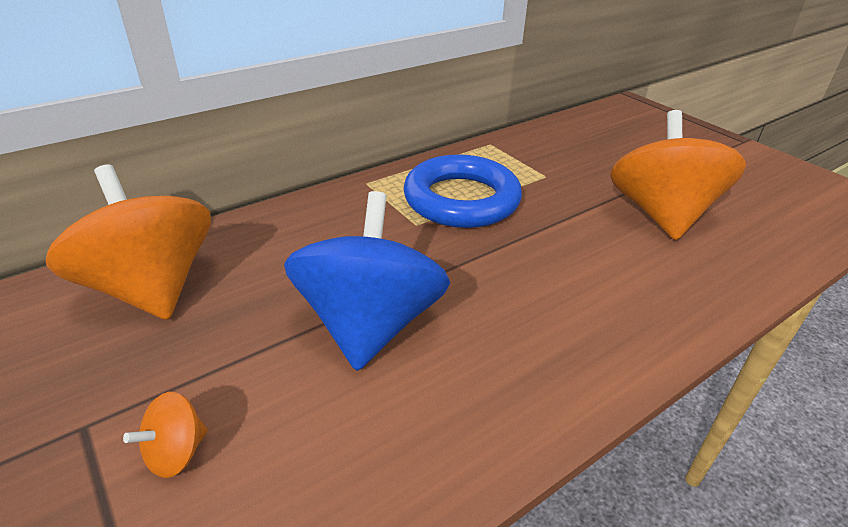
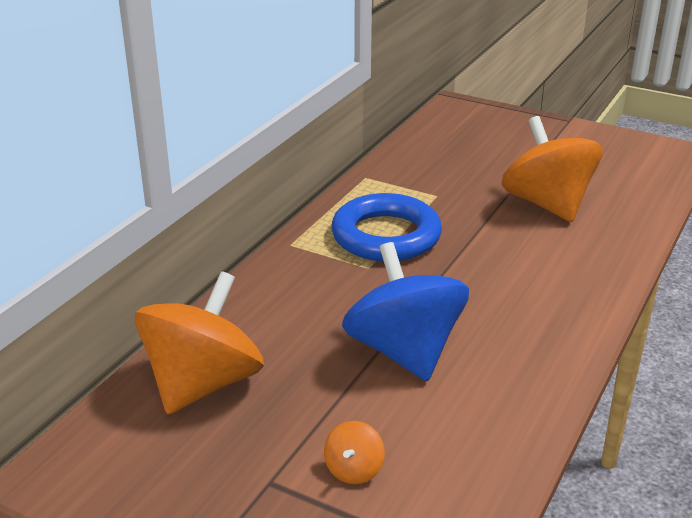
camera: 25 degrees left, 5 degrees down
orange spinning top [45,165,211,320] -> orange spinning top turned 90 degrees clockwise [135,271,264,414]

